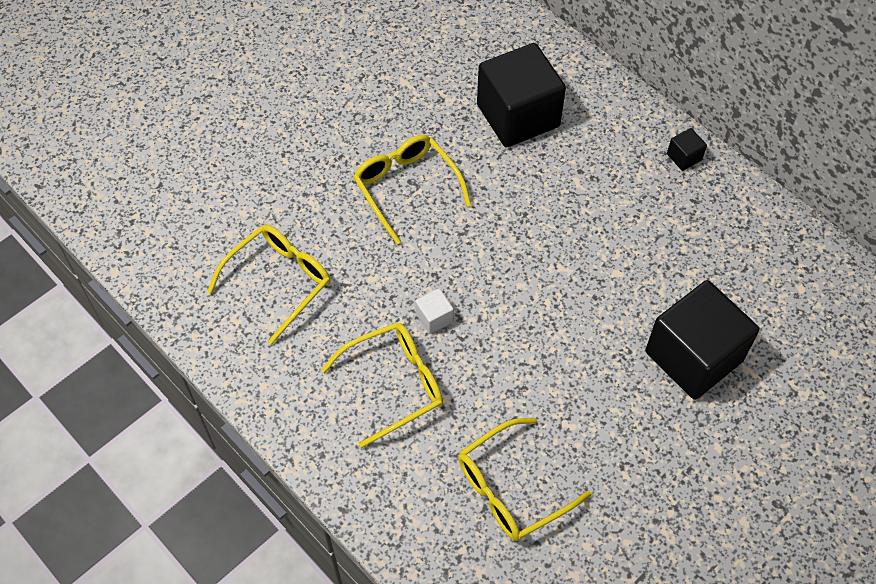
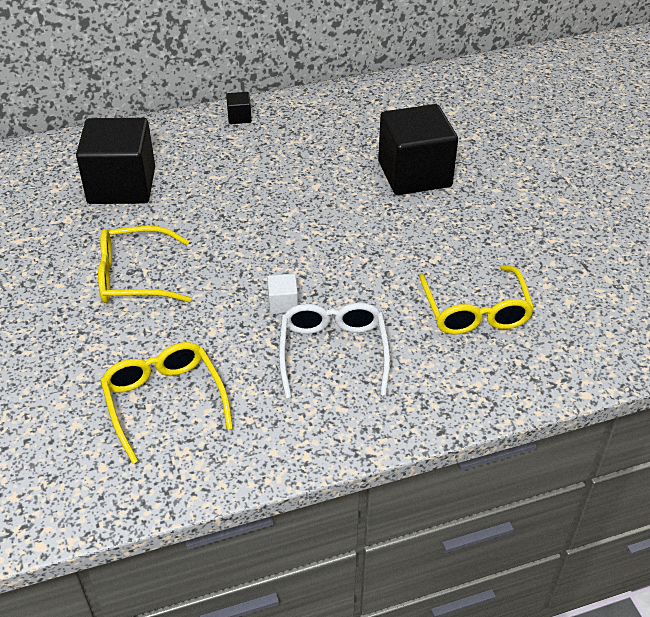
camera: 65 degrees left, 15 degrees down
yellow glasses [321,322,443,448] -> white glasses [279,303,390,399]

